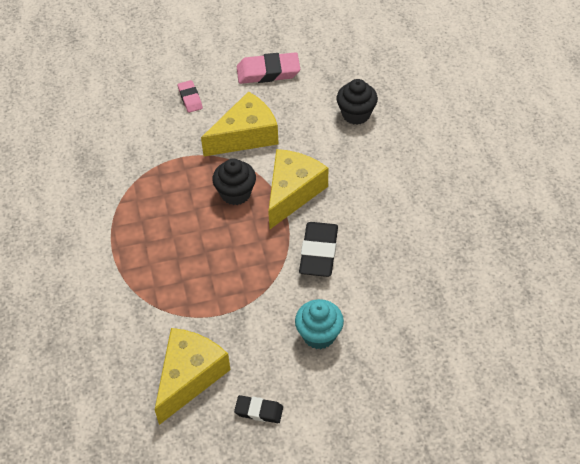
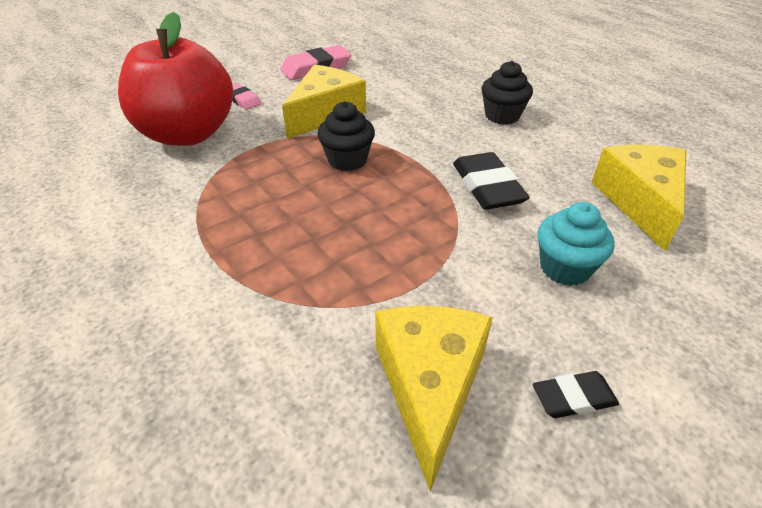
camera: 25 degrees left, 10 degrees down
yellow cheese [268,149,328,229] -> yellow cheese moved to [591,144,687,251]
black cupcake [337,79,378,125] -> black cupcake moved to [482,61,533,125]
none -> red apple [118,12,233,146]

